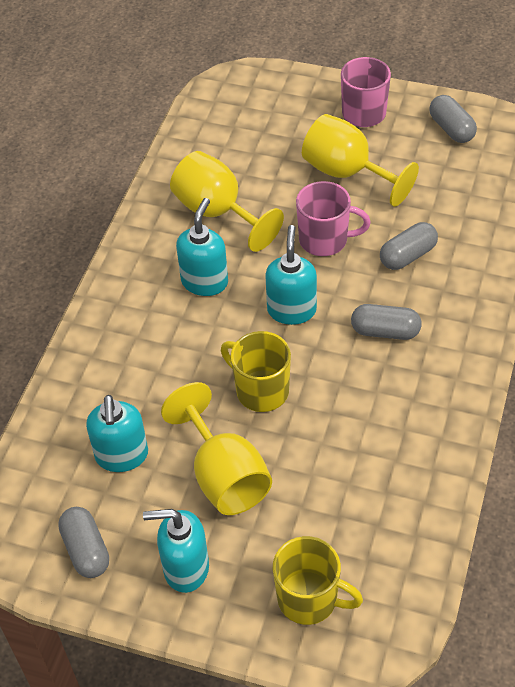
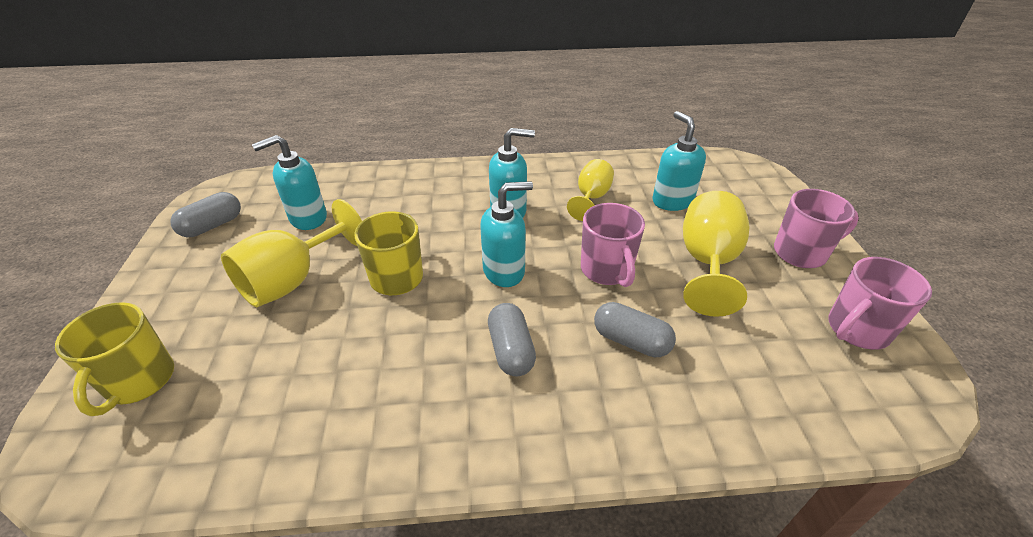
camera: 65 degrees right, 10 degrees down
turquoise soap dispenser [143,509,209,593] -> turquoise soap dispenser moved to [652,111,706,211]
yellow goblet [170,151,284,252] -> yellow goblet [567,159,614,221], size x0.62
grey capsule [429,95,477,143] -> pink mug [828,257,932,350]

